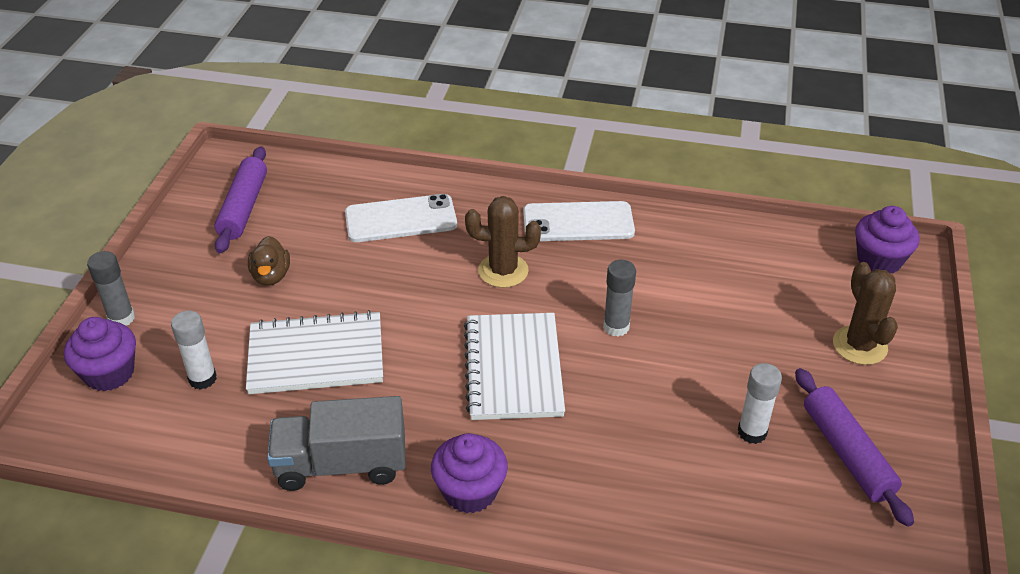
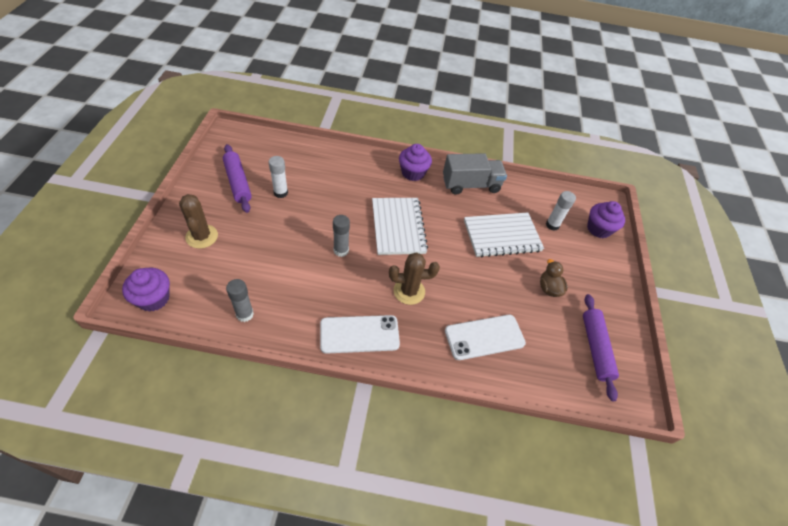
camera: 170 degrees right, 10 degrees up
grey glue stick [87,251,135,325] -> grey glue stick moved to [226,279,254,322]

